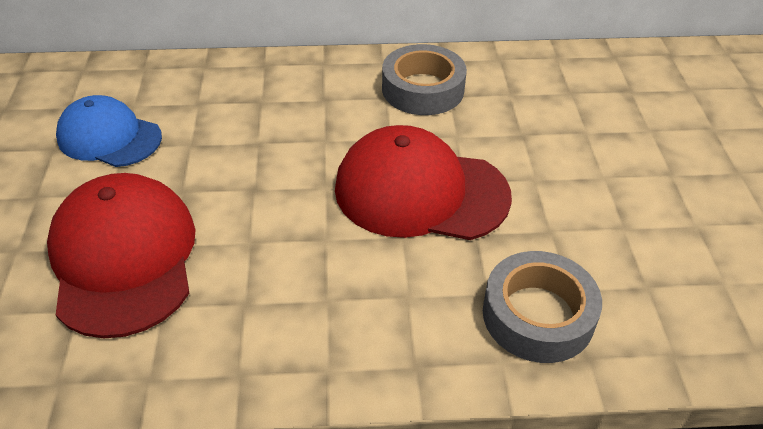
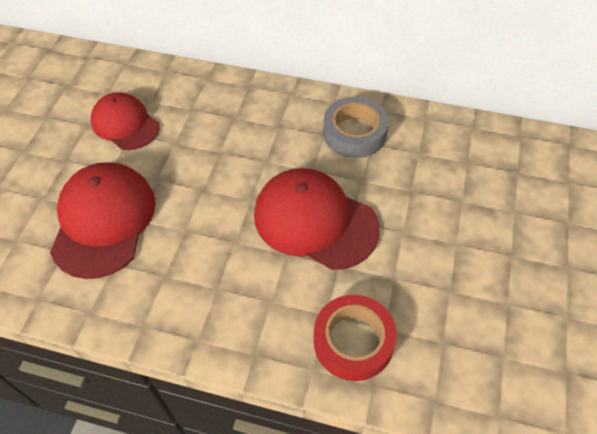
camera: 20 degrees right, 10 degrees up
blue cap [56,95,162,167] -> red cap [91,92,159,150]
grey tape [483,251,602,363] -> red tape [314,295,397,381]

